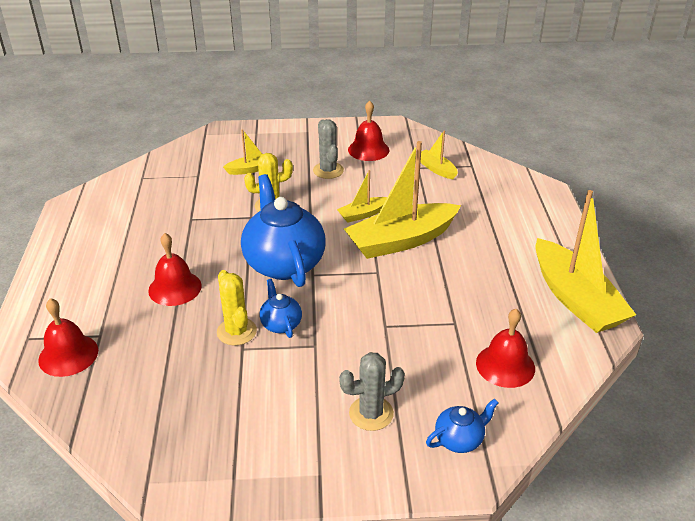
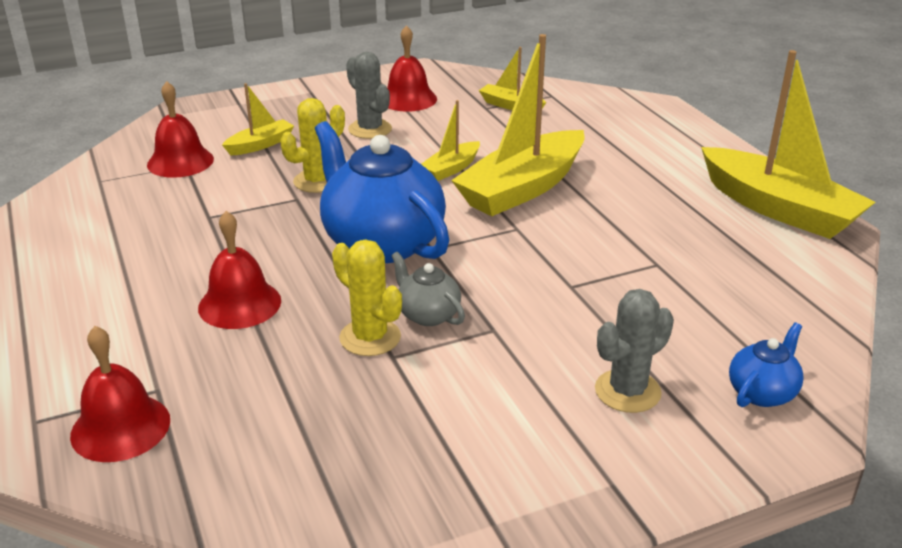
camera: 20 degrees left, 5 degrees down
blue teapot [259,279,302,338] -> grey teapot [391,252,465,326]
red bell [476,309,535,388] -> red bell moved to [147,81,214,178]

